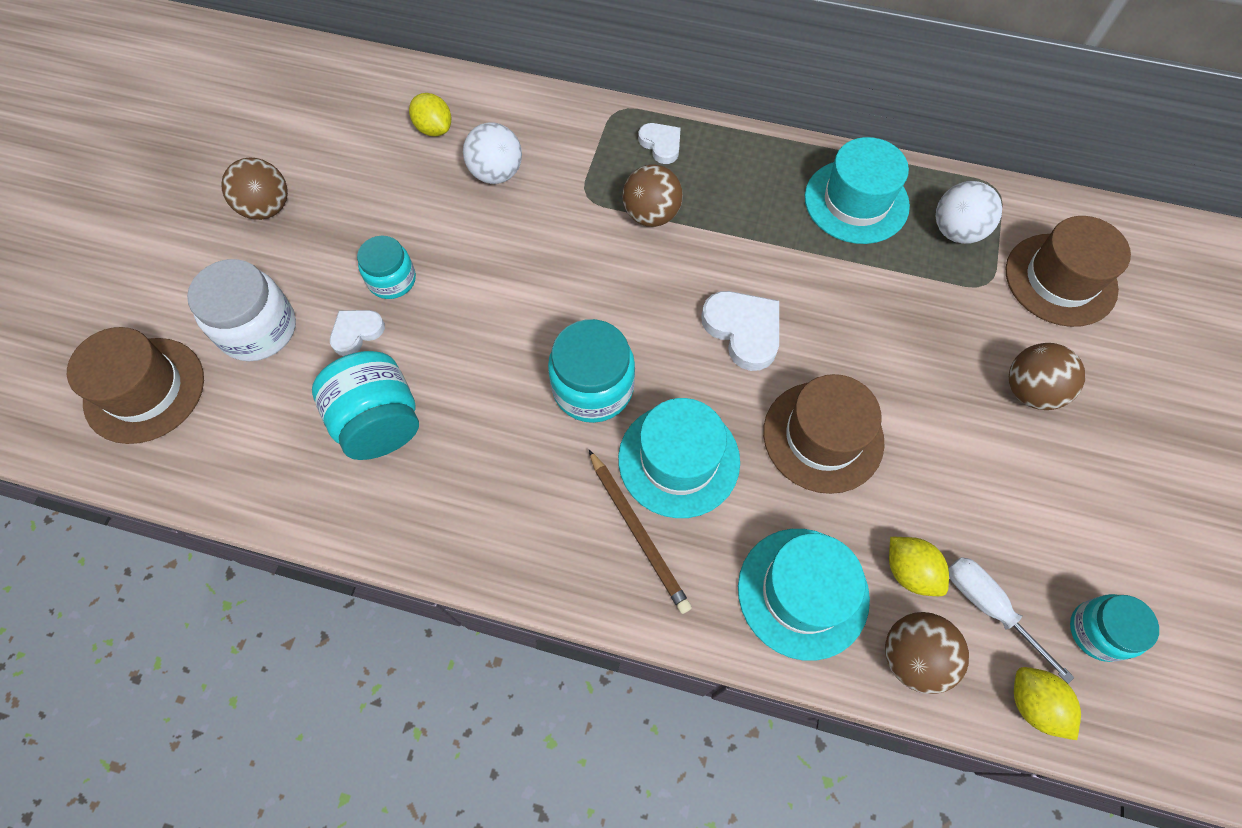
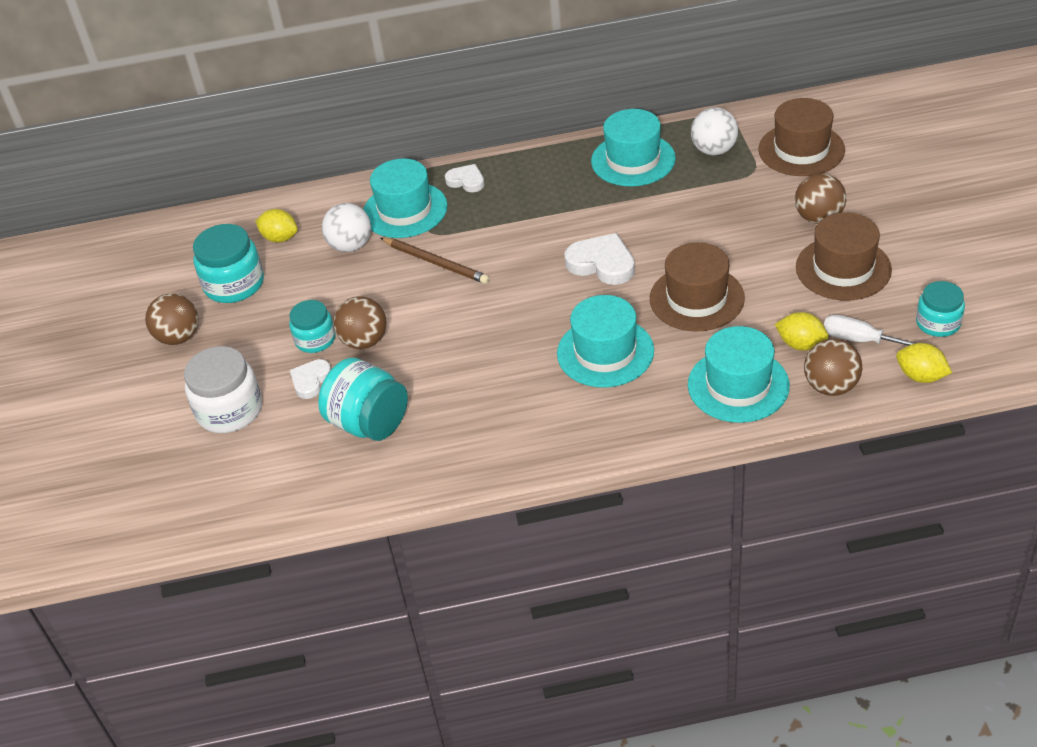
camera: 20 degrees left, 20 degrees down
brown hat [67,327,204,444] -> brown hat moved to [796,213,892,300]
turquoise jar [548,319,635,423] -> turquoise jar moved to [193,224,264,303]
brown pencil [589,450,692,614] -> brown pencil moved to [380,238,490,284]
brown ball [622,164,683,227] -> brown ball moved to [333,296,387,349]
none -> turquoise hat [363,159,447,238]

